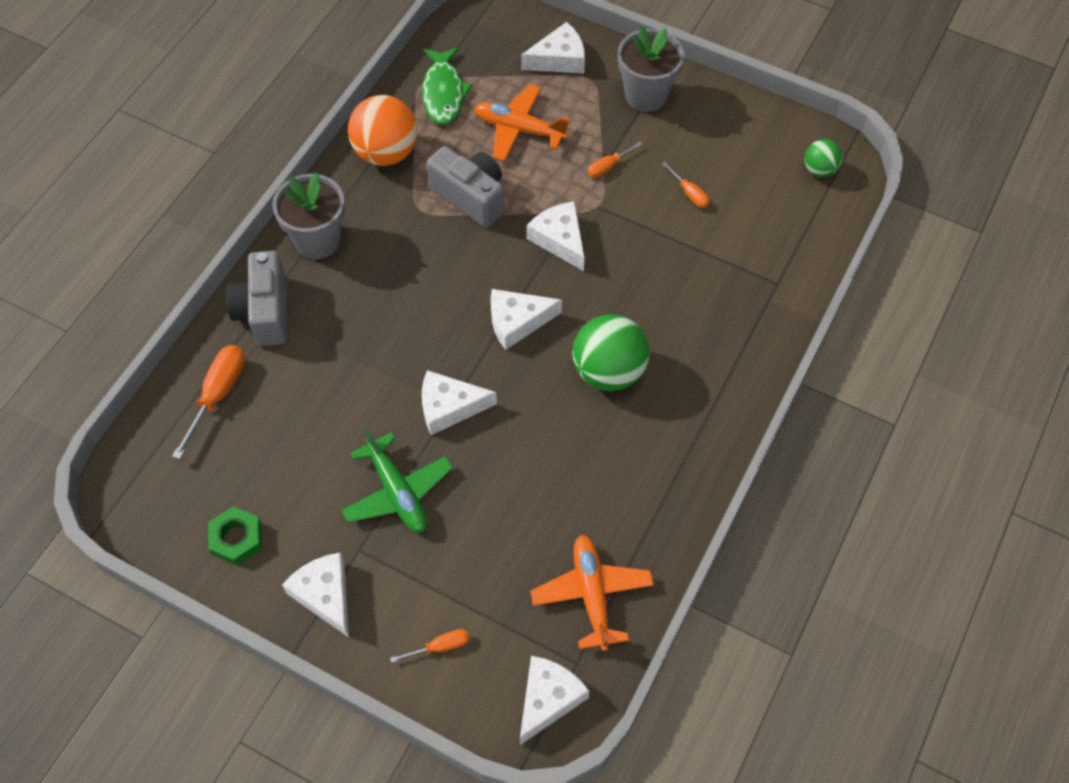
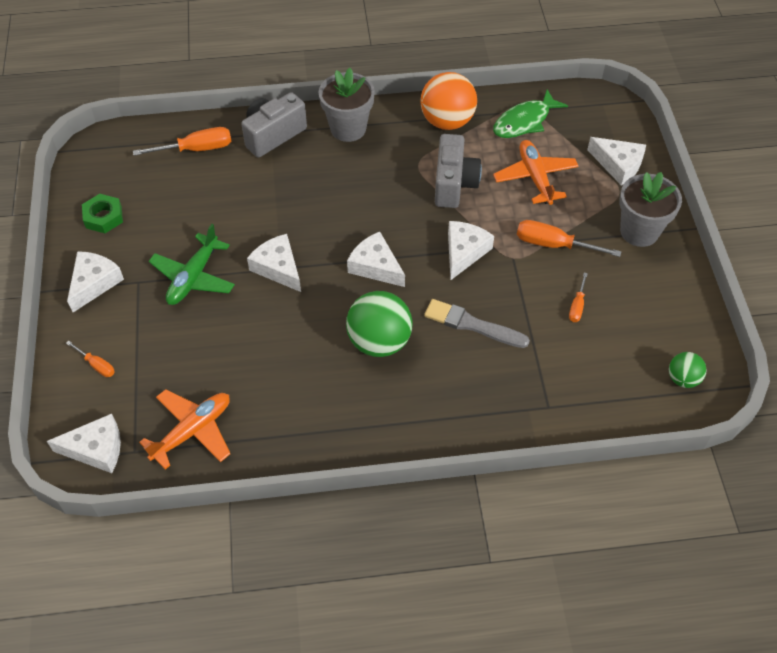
camera: 55 degrees right, 5 degrees down
orange screwdriver [588,141,642,178] -> orange screwdriver [517,220,622,257], size x1.79
none -> grey brush [424,299,530,348]

